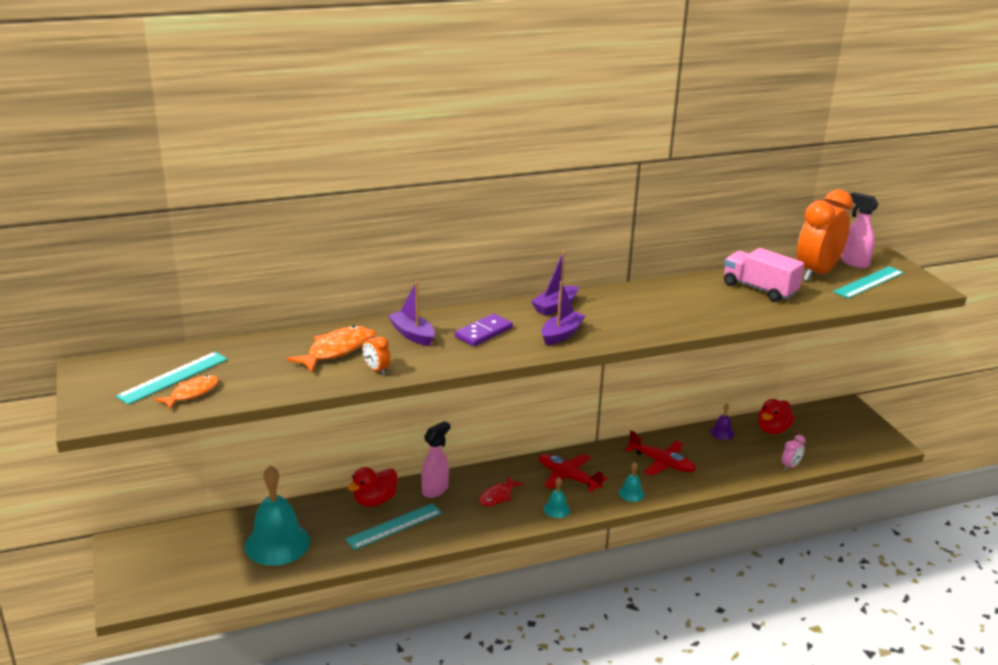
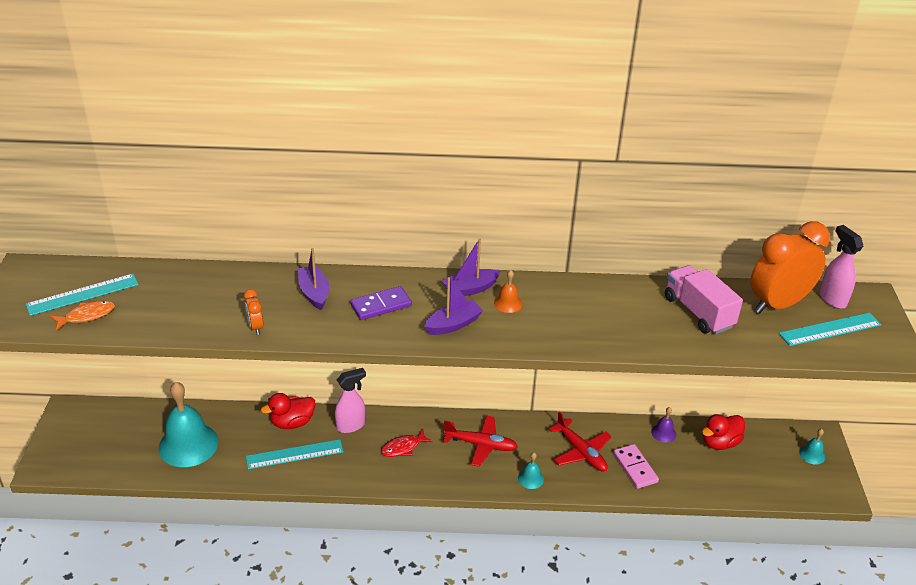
camera: 20 degrees right, 10 degrees up
orange fish [287,326,369,372] -> none
red plane [539,454,607,492] -> red plane turned 135 degrees clockwise [443,415,518,467]
turquoise bell [543,478,570,518] -> turquoise bell moved to [799,429,825,465]
pink clock [782,435,805,470] -> none
none -> orange bell [494,270,523,313]
none -> pink domino [613,444,659,489]

